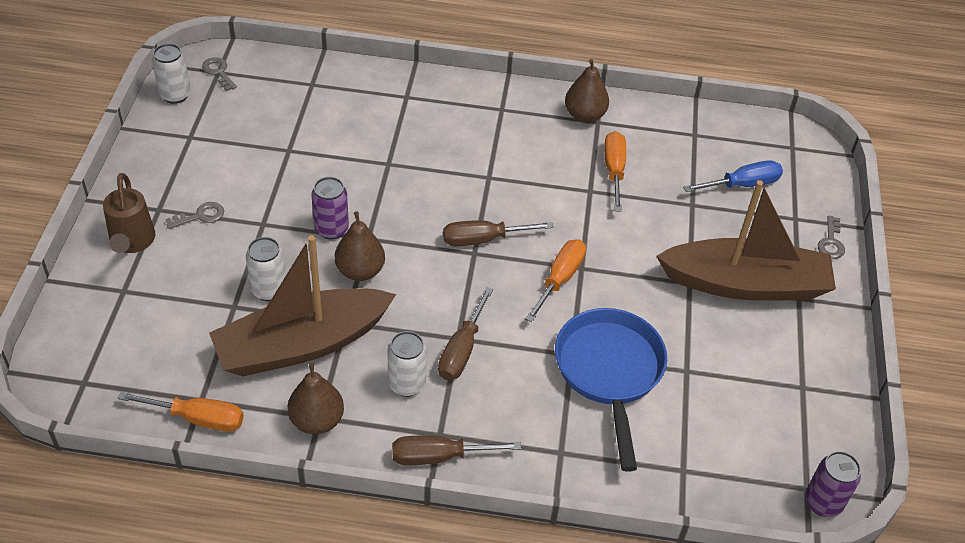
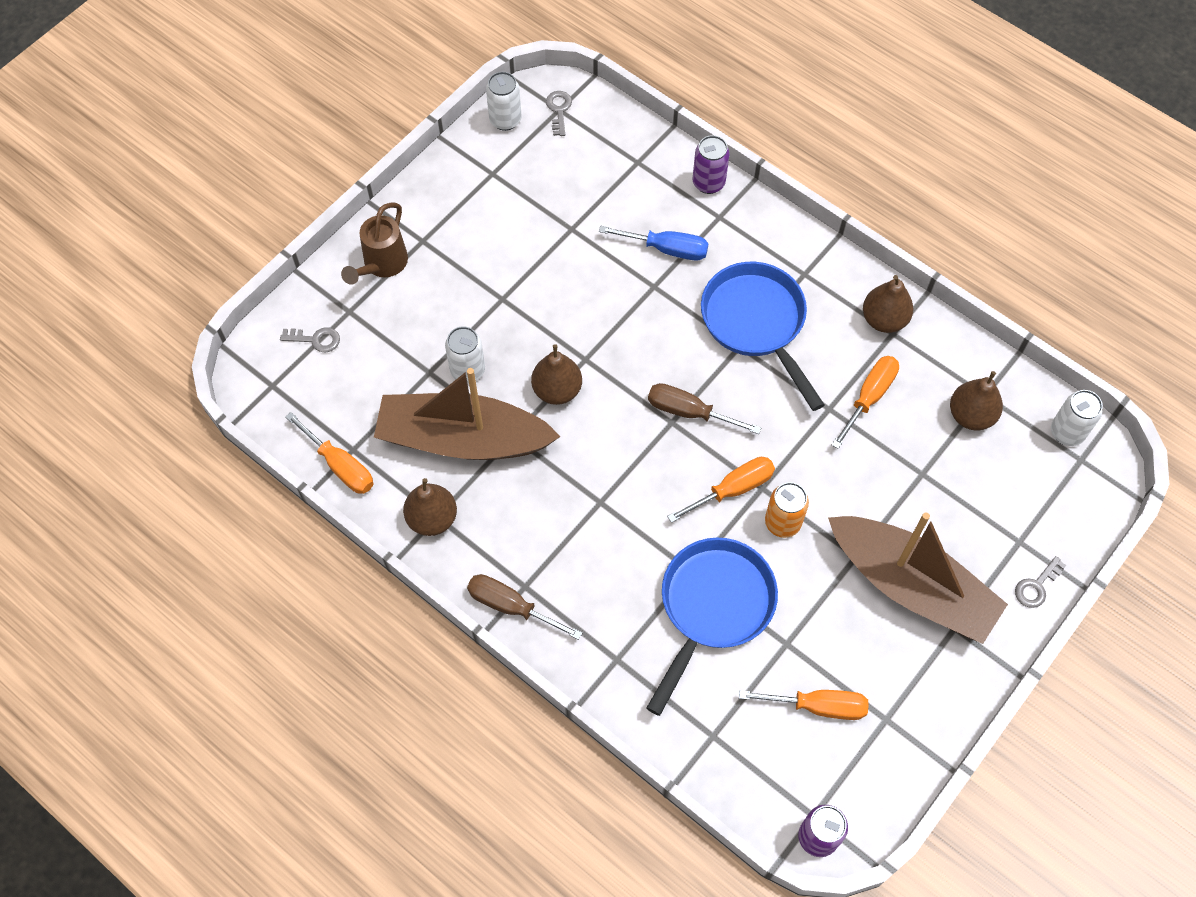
camera: 35 degrees right, 15 degrees up
grey key [166,202,224,229] -> grey key moved to [280,327,340,352]
purple can [312,177,349,240] -> purple can moved to [693,135,729,194]
white can [387,331,427,397] -> white can moved to [1051,390,1103,446]
brown screwdriver [438,287,493,380] -> none
blue screwdriver [683,160,783,192] -> blue screwdriver moved to [599,226,709,260]
none -> blue pan [701,262,825,411]
none -> orange screwdriver [739,690,869,720]
none -> orange can [765,482,809,538]
none -> brown pear [950,371,1003,430]

